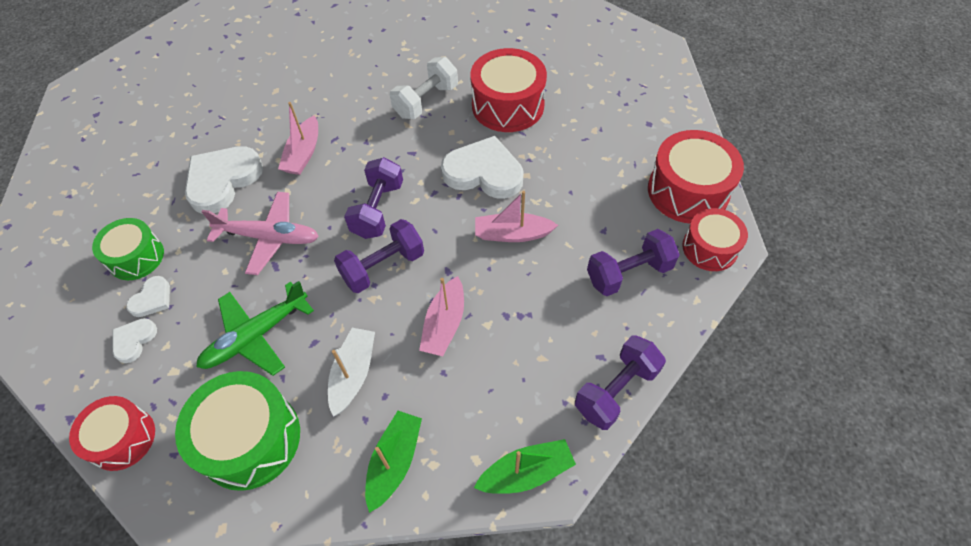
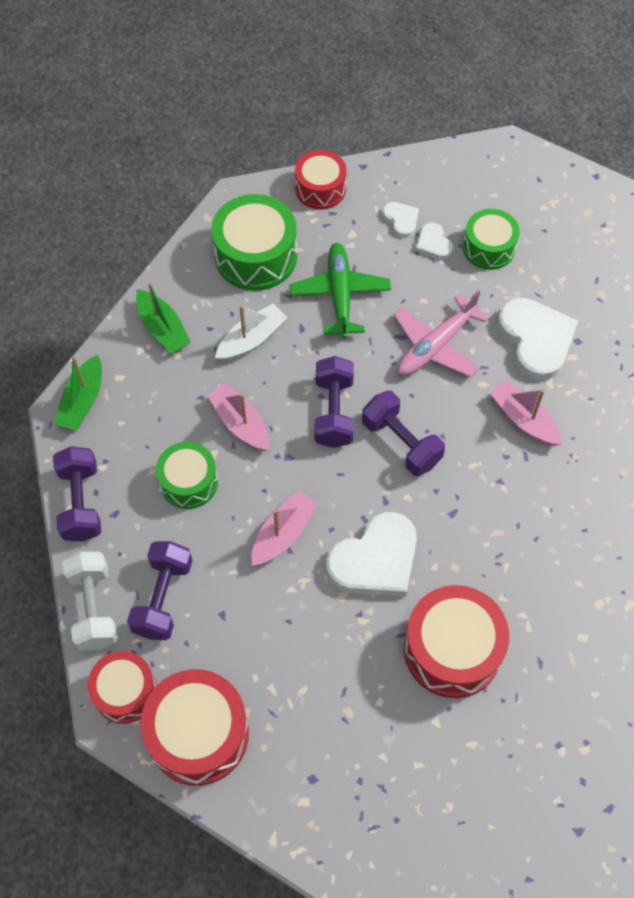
camera: 125 degrees right, 5 degrees up
white boat [328,328,375,417] -> white boat turned 90 degrees counterclockwise [215,304,288,361]
white dumbbell [390,57,458,119] -> white dumbbell moved to [62,551,118,651]
none -> green drum [156,442,218,509]

